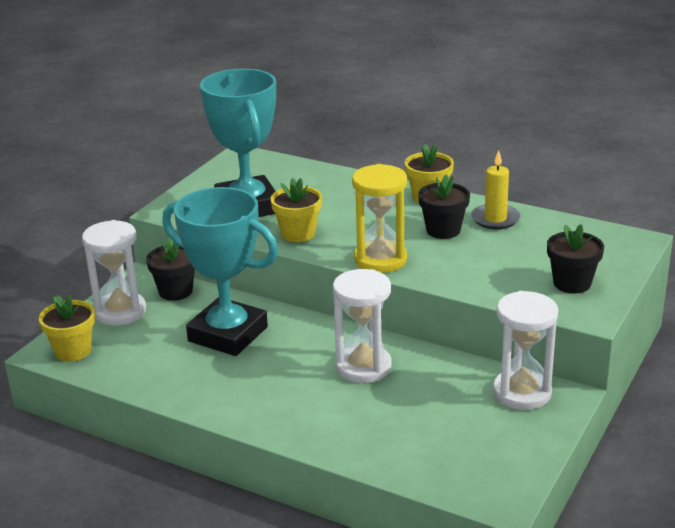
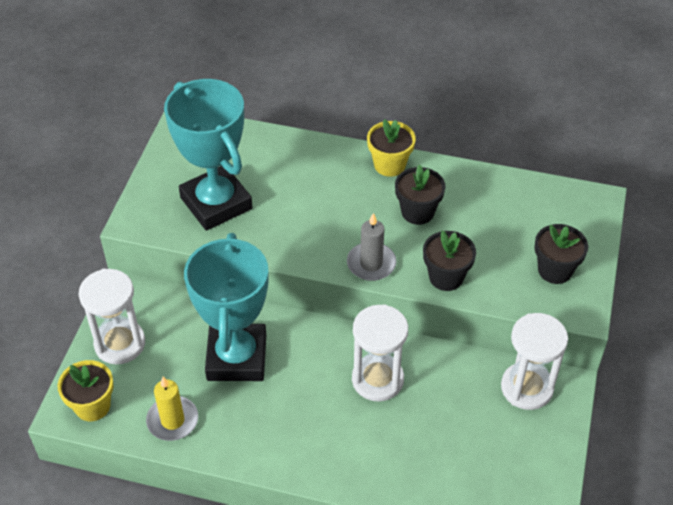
camera: 15 degrees left, 20 degrees up
black flower pot [146,237,195,301] -> black flower pot moved to [423,230,476,291]
turquoise trophy [162,187,278,356] -> turquoise trophy turned 75 degrees clockwise [184,233,269,381]
yellow flower pot [271,178,322,242] -> none
yellow hourglass [352,164,407,273] -> grey candle [347,213,396,281]
yellow candle [471,150,520,230] -> yellow candle moved to [146,376,198,441]

